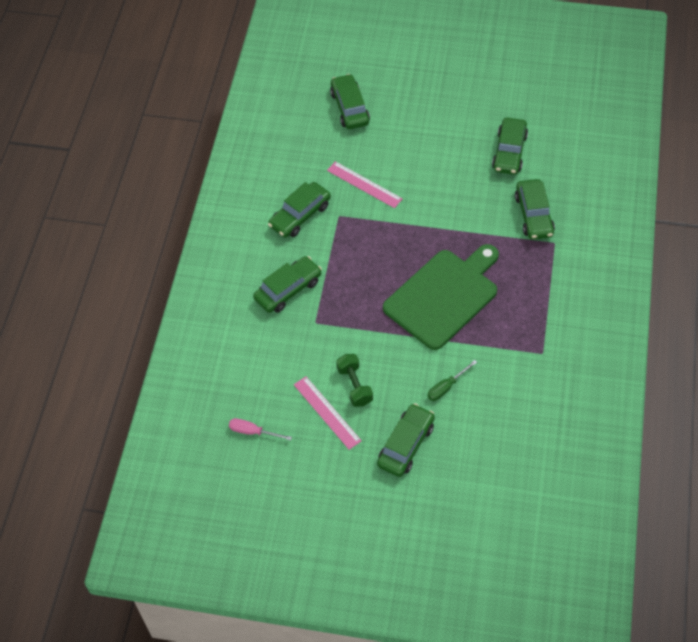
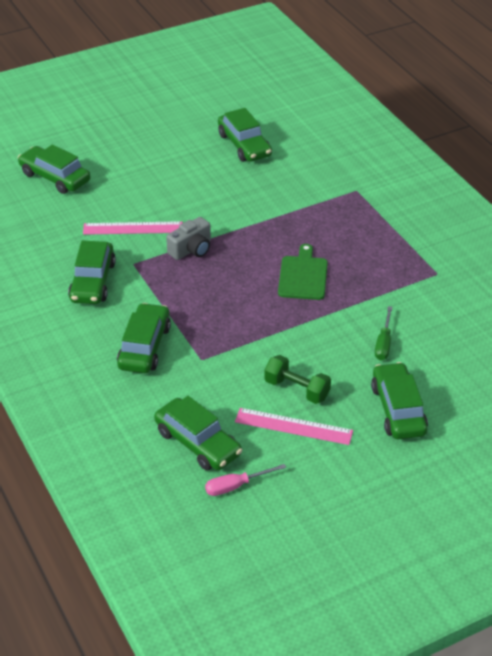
camera: 40 degrees left, 15 degrees down
green cutting board [383,244,499,350] -> green cutting board [278,244,328,300], size x0.52
green car [515,179,555,240] -> green car moved to [154,396,242,471]
none -> grey camera [166,217,211,260]

